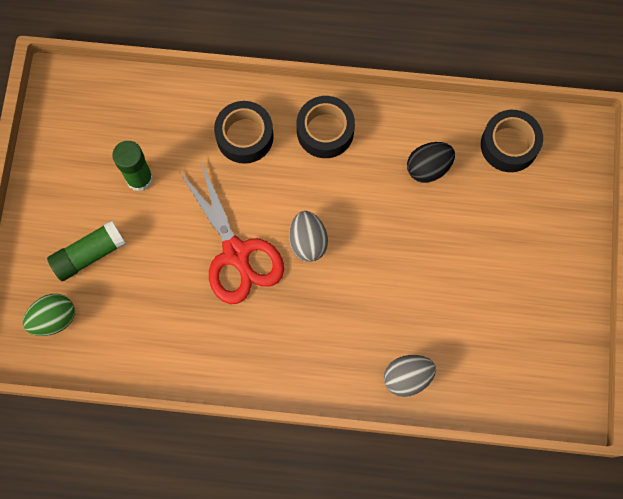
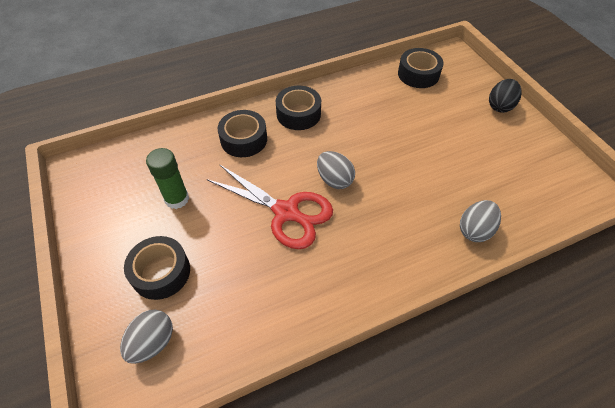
camera: 30 degrees left, 20 degrees down
green egg [23,294,75,336] -> grey egg [120,310,173,364]
green glue stick [47,220,126,281] -> black tape [124,236,190,300]
black egg [407,142,455,183] -> black egg moved to [489,79,522,113]

